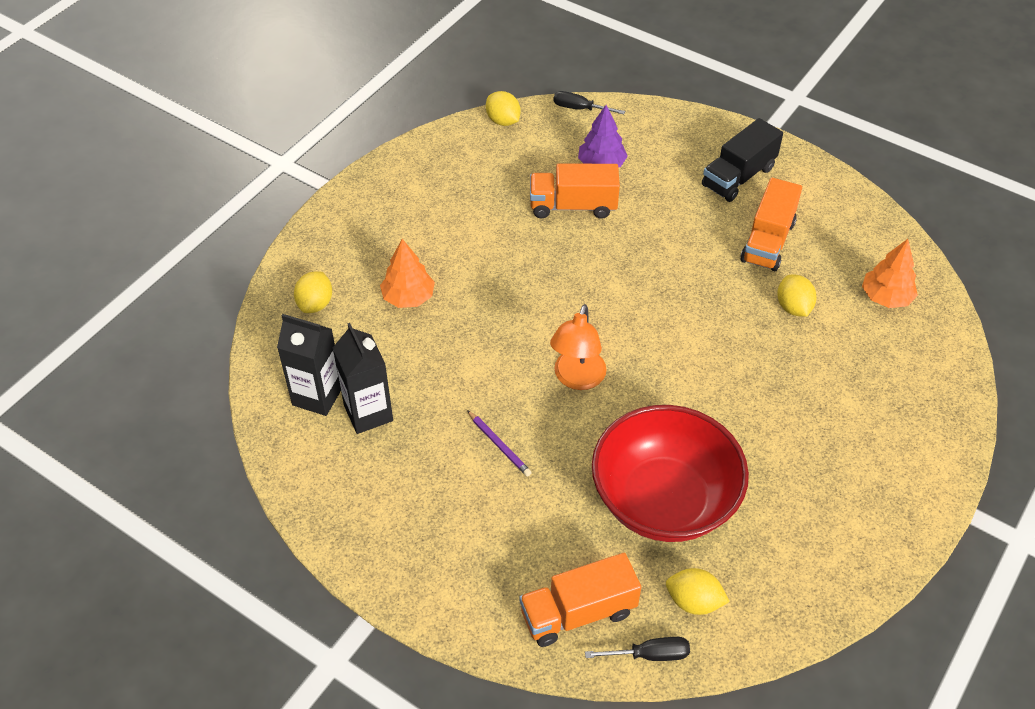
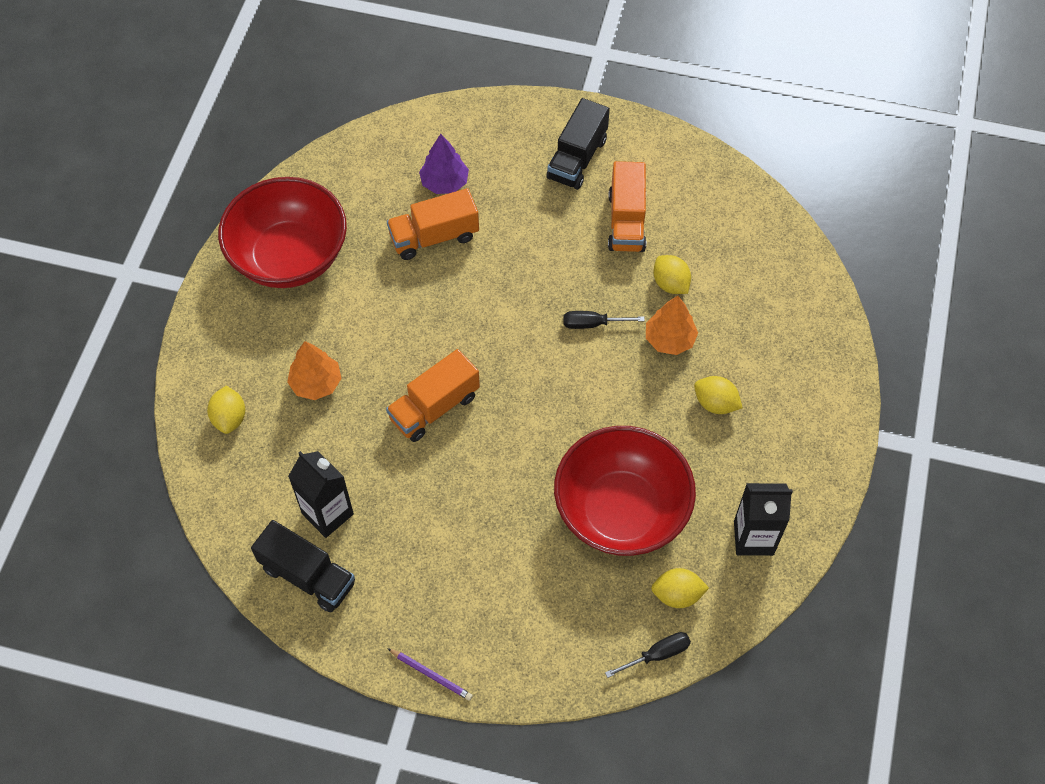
camera: 20 degrees left, 10 degrees up
black carton [277,314,341,416] -> black carton moved to [734,483,793,556]
purple pencil [467,410,532,477] -> purple pencil moved to [387,648,473,701]
yellow lemon [486,91,521,126] -> yellow lemon moved to [694,376,743,414]
orange truck [519,553,641,647] -> orange truck moved to [386,349,480,442]
orange lamp [550,304,607,390] -> none
black screwdriver [553,91,625,114] -> black screwdriver moved to [563,311,645,329]
orange tree [862,239,918,308] -> orange tree moved to [646,296,698,355]
none -> red bowl [218,177,347,288]
none -> black truck [251,520,355,612]

